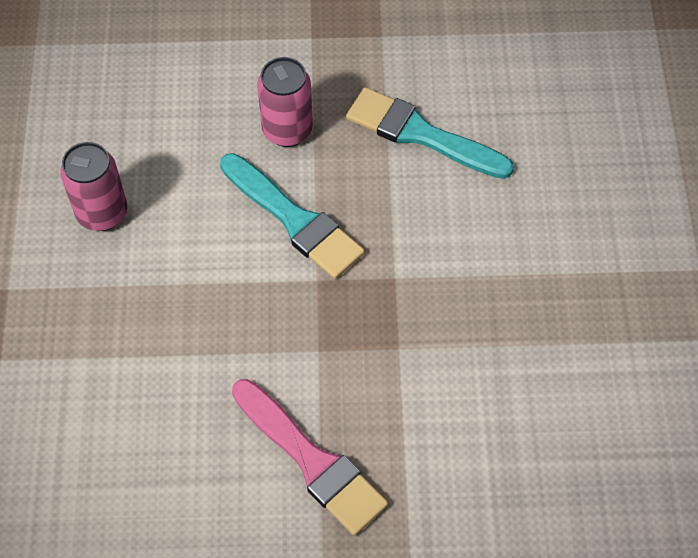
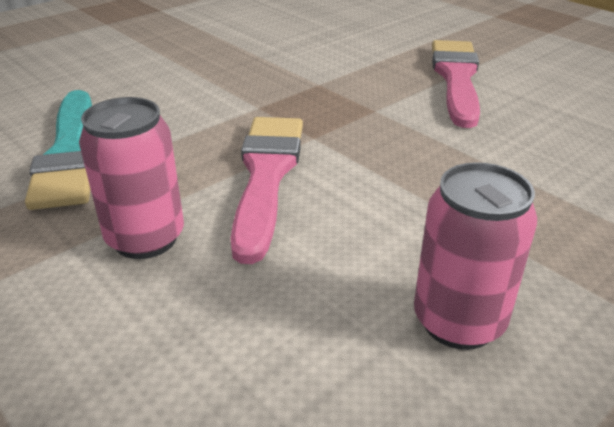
camera: 130 degrees left, 25 degrees down
turquoise brush [220,153,365,279] -> pink brush [231,117,303,264]

